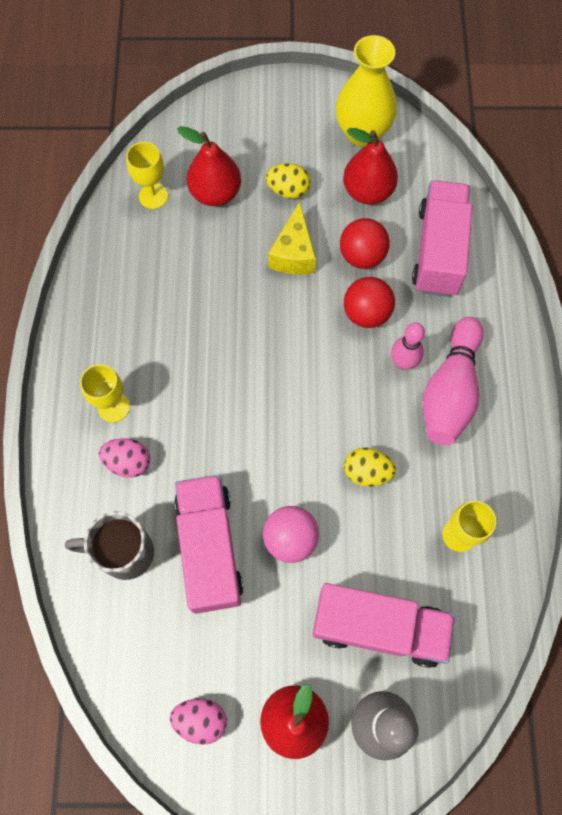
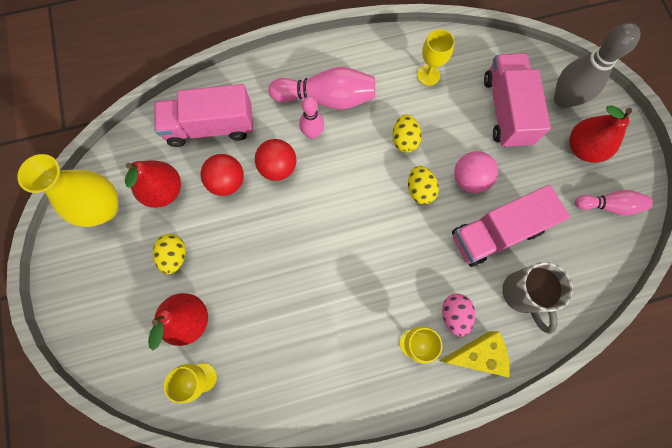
camera: 105 degrees left, 5 degrees up
pink egg [170,698,227,745] -> pink bowling pin [575,190,653,216]
yellow cheese [268,201,316,274] -> yellow cheese moved to [439,331,510,377]
none -> yellow egg [408,166,439,205]

